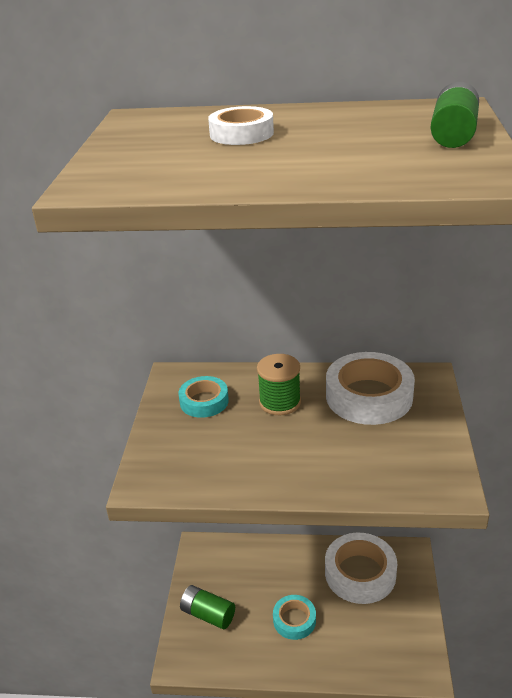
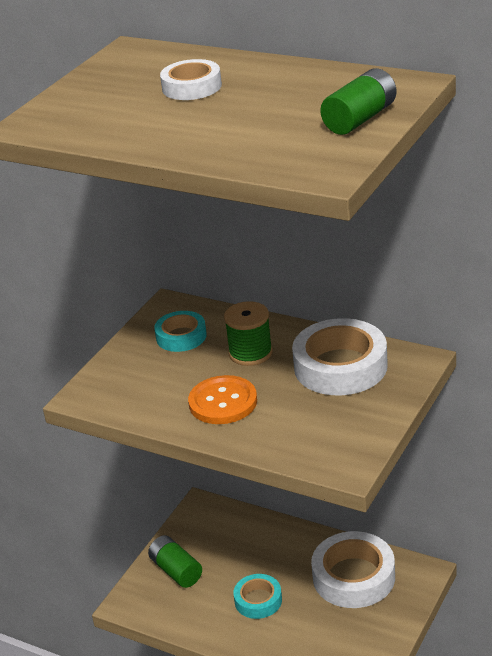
camera: 25 degrees right, 0 degrees up
none -> orange button [188,375,257,424]

